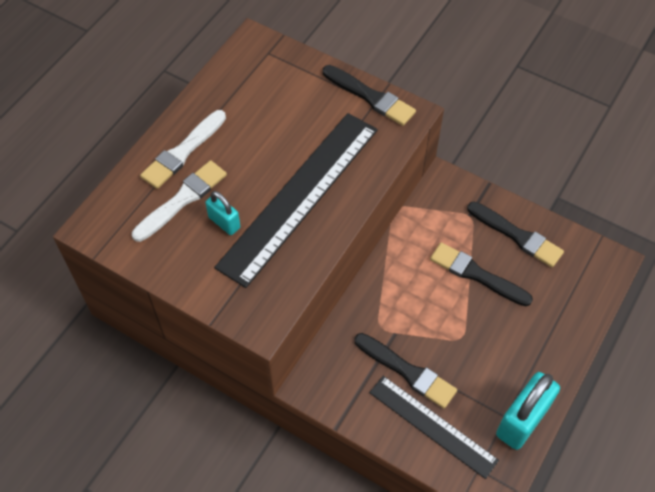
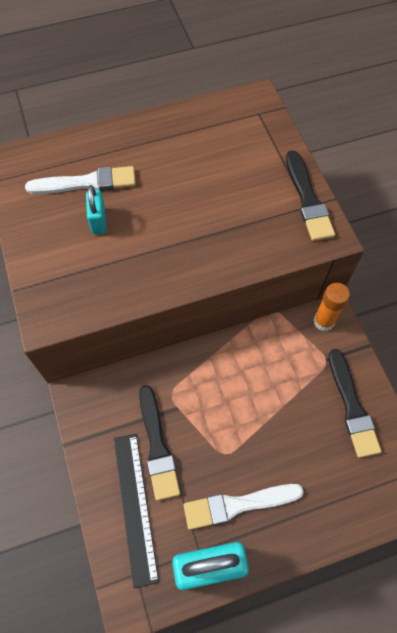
camera: 40 degrees right, 5 degrees up
white brush [140,110,226,189] -> white brush moved to [183,484,304,530]
black ruler [214,113,378,288] -> none
black brush [430,242,533,306] -> none
none -> orange glue stick [314,283,350,331]

